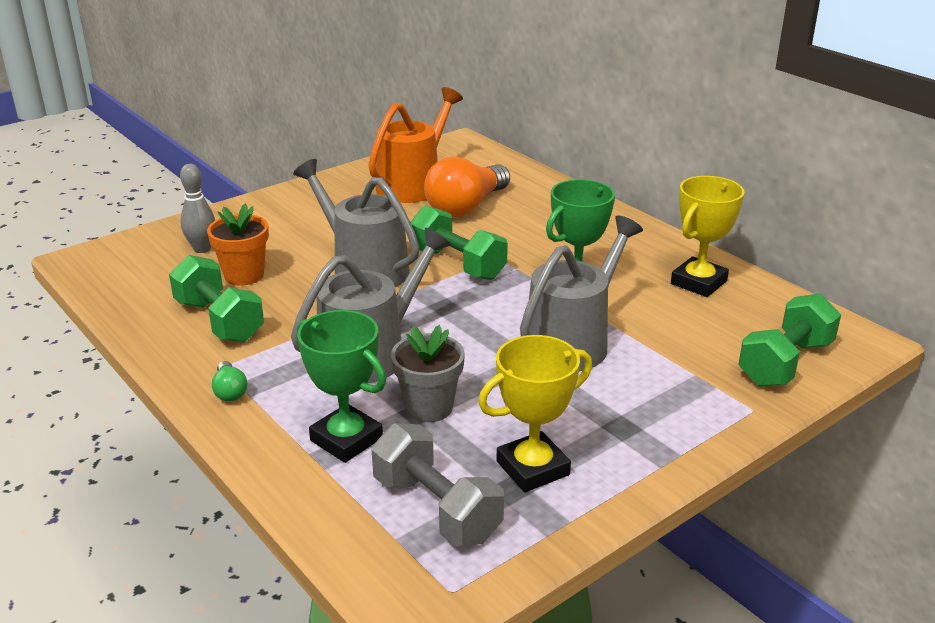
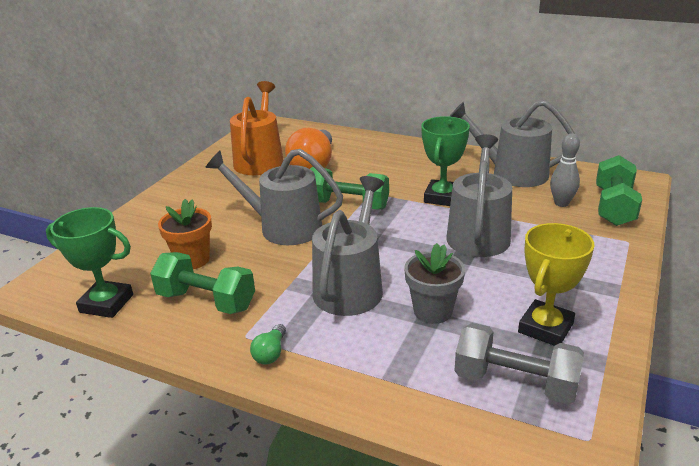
camera: 25 degrees left, 0 degrees up
grey bowling pin [180,164,215,253] -> grey bowling pin moved to [550,134,580,207]
green light bulb [212,361,247,402] -> green light bulb turned 60 degrees clockwise [250,324,286,365]
green trophy [297,310,386,463] -> green trophy moved to [46,207,133,318]
yellow trophy [671,176,745,297] -> grey watering can [449,100,575,187]

